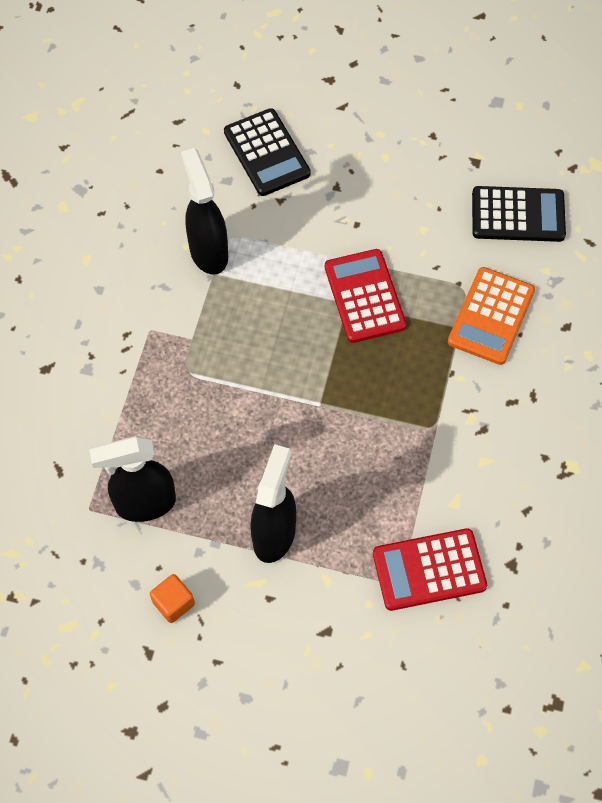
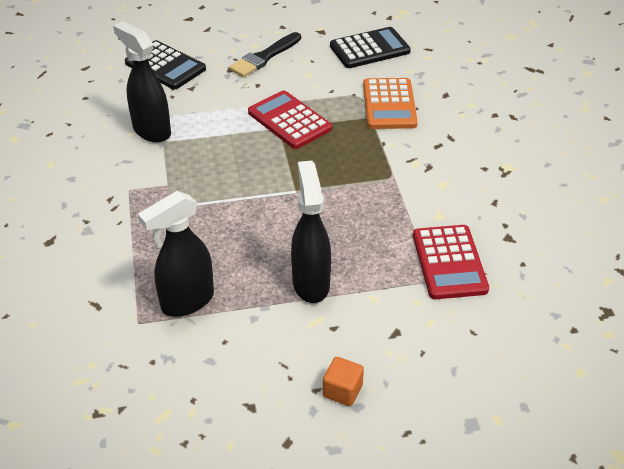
camera: 25 degrees left, 20 degrees down
orange cube [150,574,195,623] -> orange cube moved to [323,357,364,406]
red calculator [373,528,487,611] -> red calculator turned 60 degrees counterclockwise [413,225,489,299]
none -> black brush [229,32,301,77]

